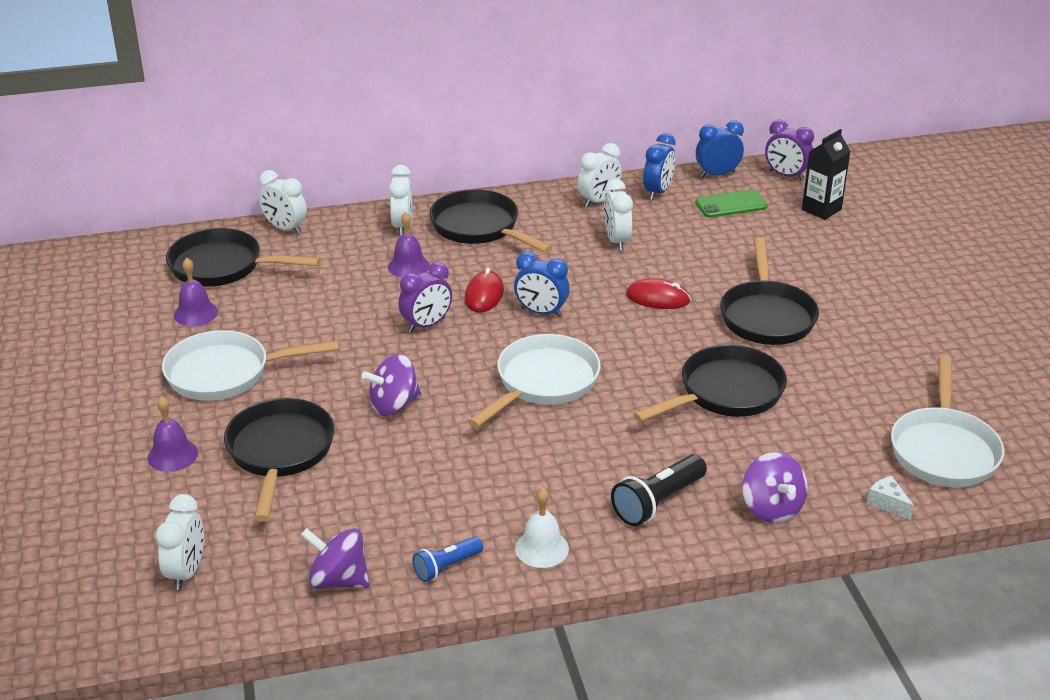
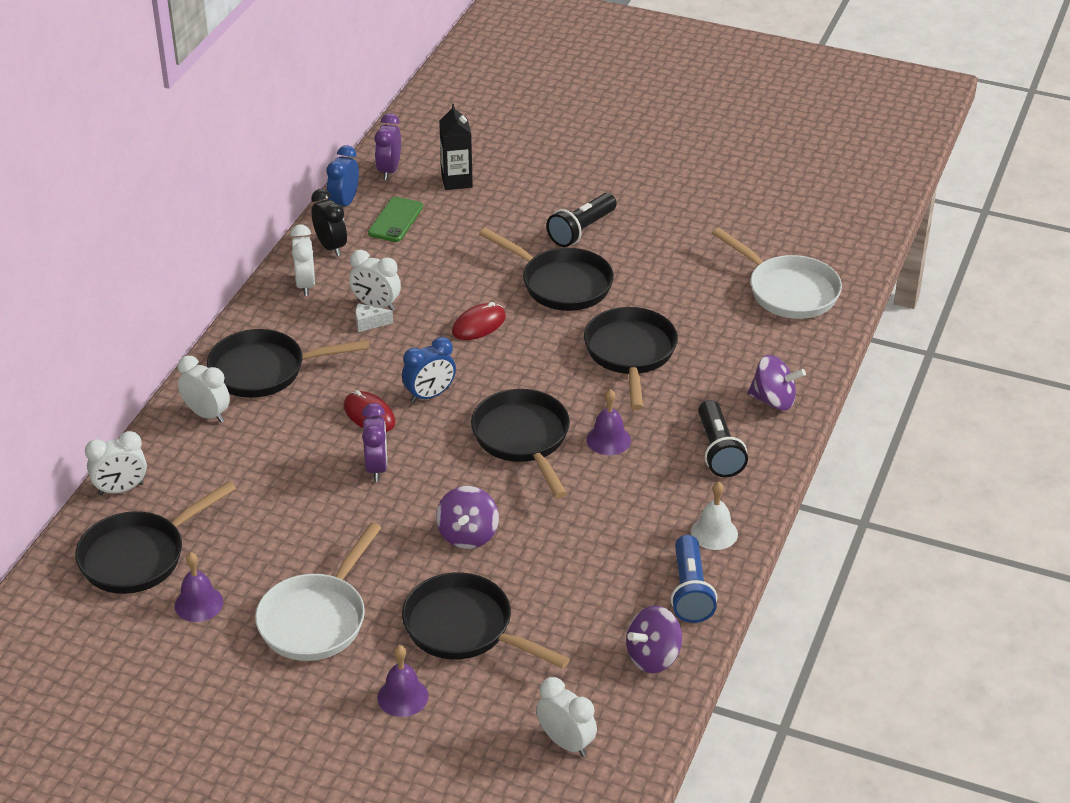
camera: 55 degrees left, 5 degrees up
purple bell [388,212,429,278] -> purple bell moved to [586,389,631,455]
blue flashlight [413,536,483,582] -> blue flashlight [671,535,717,623], size x1.58
white pan [468,334,601,428] -> black pan [471,389,570,498]
blue clock [643,133,676,200] -> black clock [311,189,347,257]
purple clock [765,120,814,181] -> purple clock turned 120 degrees clockwise [375,113,401,180]
white cheese [867,476,914,520] -> white cheese moved to [356,303,393,332]
none -> black flashlight [546,193,617,247]

